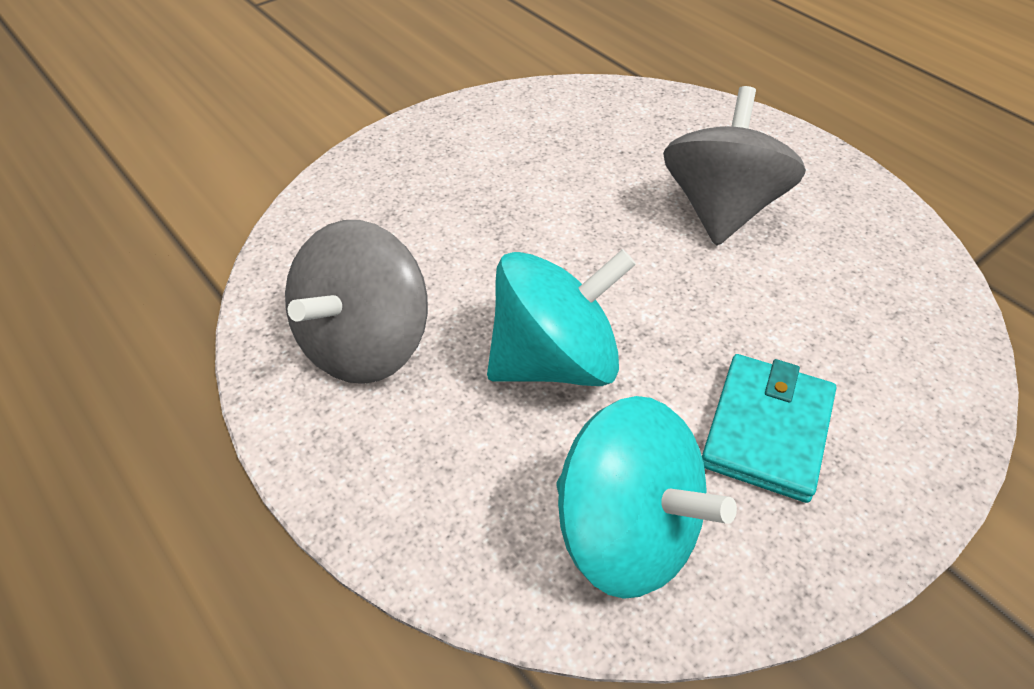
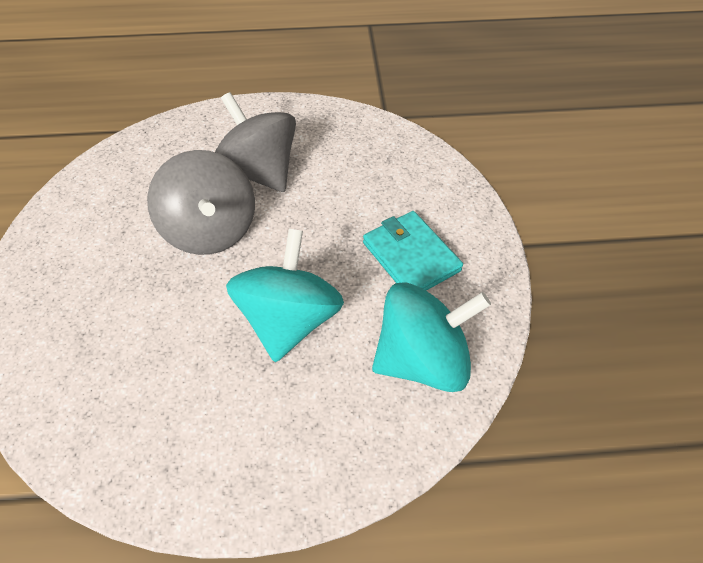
camera: 55 degrees left, 5 degrees up
grey spinning top [285,220,428,384] -> grey spinning top moved to [147,150,255,255]

